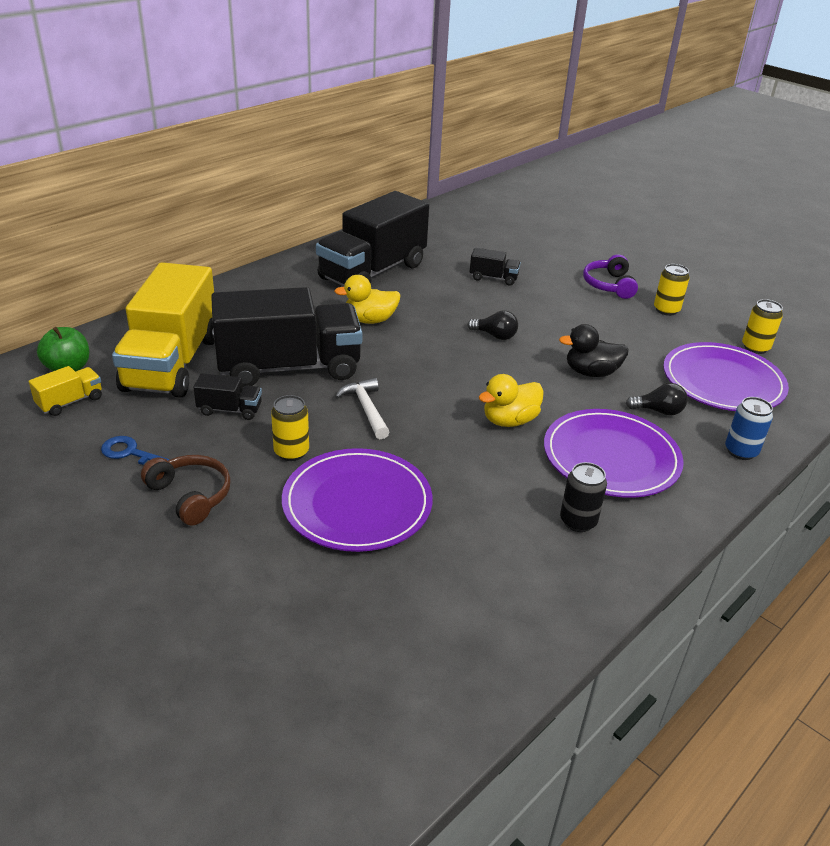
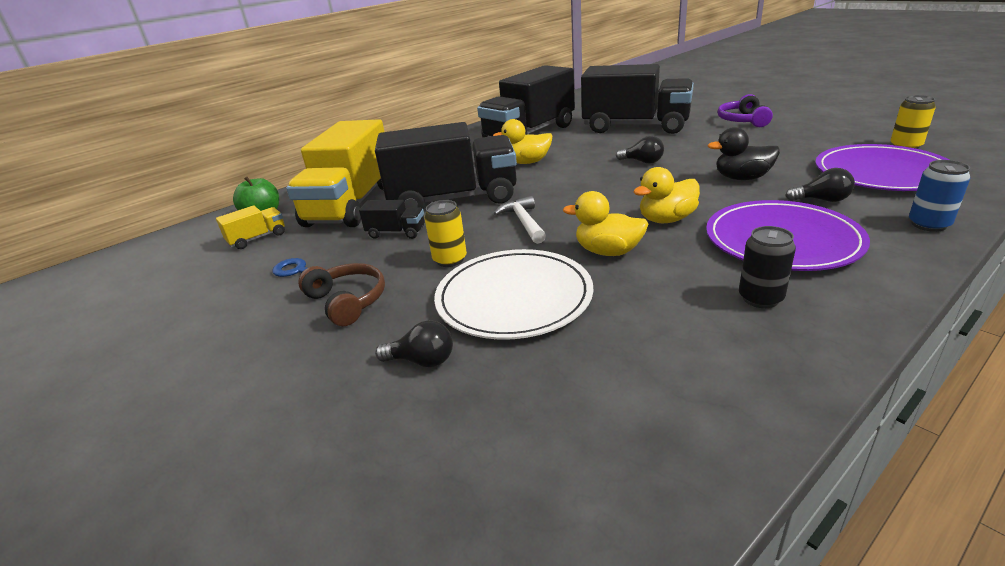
camera: 10 degrees right, 5 degrees down
purple plate [282,448,433,552] -> white plate [434,249,593,340]
black truck [470,248,521,286] -> black truck [581,64,694,134], size x2.43
yellow can [654,264,689,316] -> none
none -> black light bulb [375,320,453,367]
none -> yellow duck [563,191,648,256]

